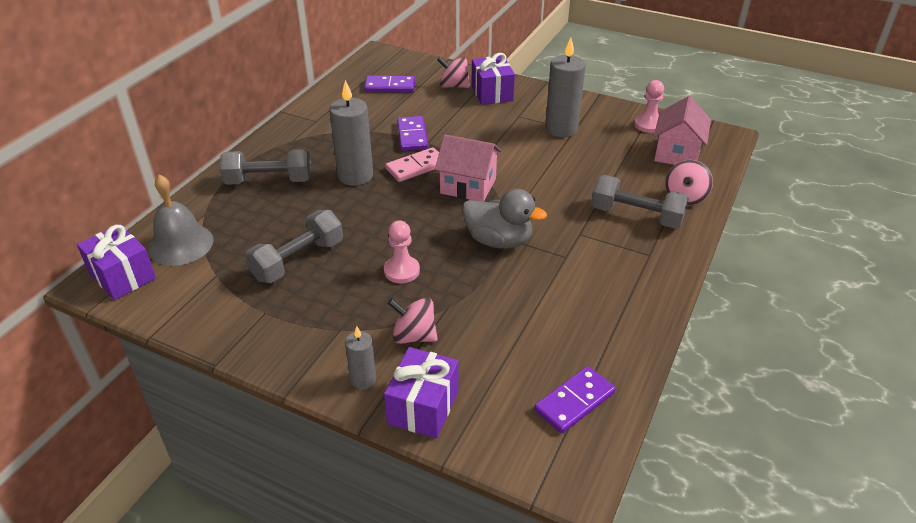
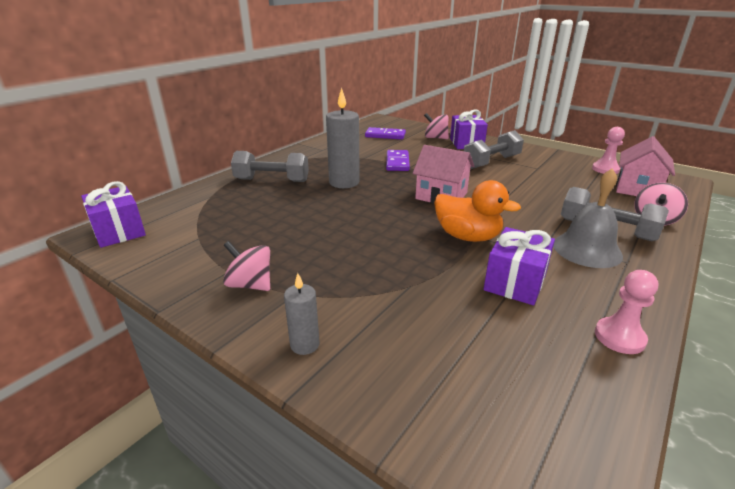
camera: 10 degrees right, 10 degrees down
grey bell [148,175,214,266] -> grey bell moved to [553,169,623,268]
grey dumbbell [245,210,343,283] -> grey dumbbell moved to [464,130,524,169]
pink pawn [384,220,420,283] -> pink pawn moved to [595,270,658,354]
purple gift [384,347,459,438] -> purple gift moved to [483,227,555,305]
pink domino [385,147,439,182] -> none
pink spinning top [388,298,438,344] -> pink spinning top moved to [223,241,270,291]
grey duck [462,189,547,249] -> orange duck [434,180,521,242]
purple domino [534,366,616,434] -> none
grey candle [545,37,586,137] -> none

